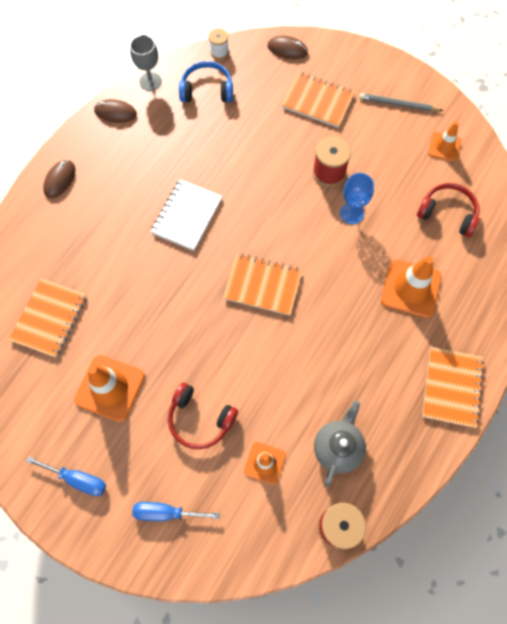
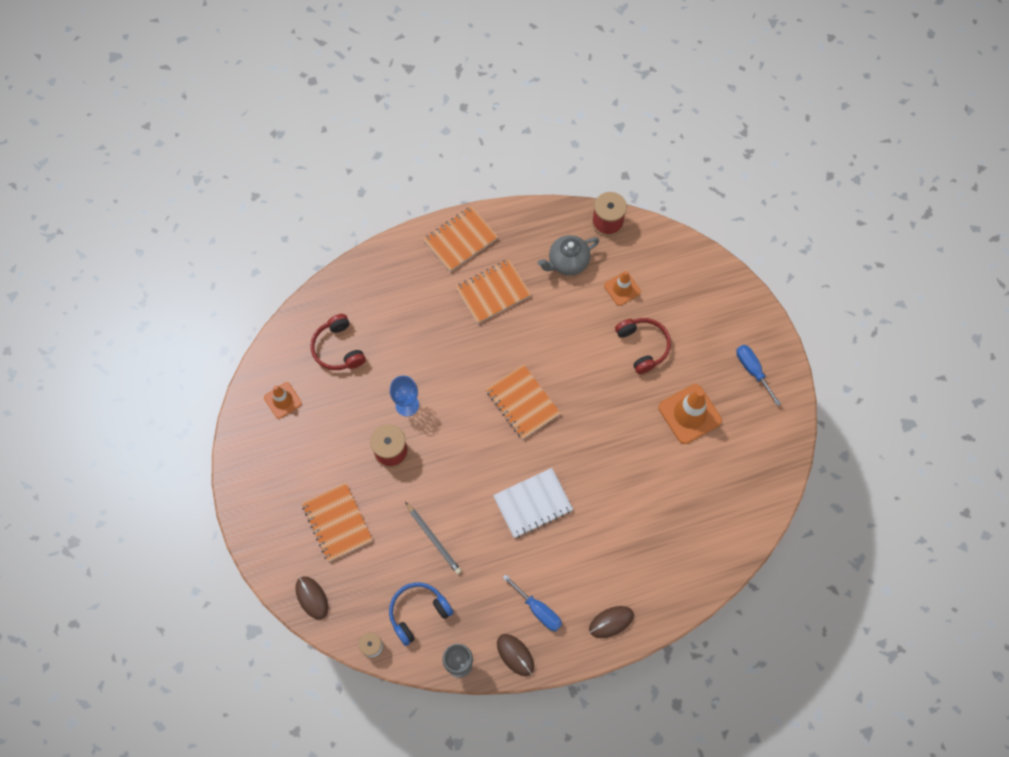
camera: 140 degrees left, 0 degrees up
orange notebook [9,278,87,357] -> orange notebook moved to [455,259,531,324]
blue screwdriver [132,502,220,521] -> blue screwdriver moved to [502,574,562,631]
blue headphones [179,61,233,102] -> blue headphones turned 105 degrees clockwise [389,582,454,646]
grey pencil [359,93,443,112] -> grey pencil moved to [405,502,462,575]
orange traffic cone [381,256,442,318] -> none

